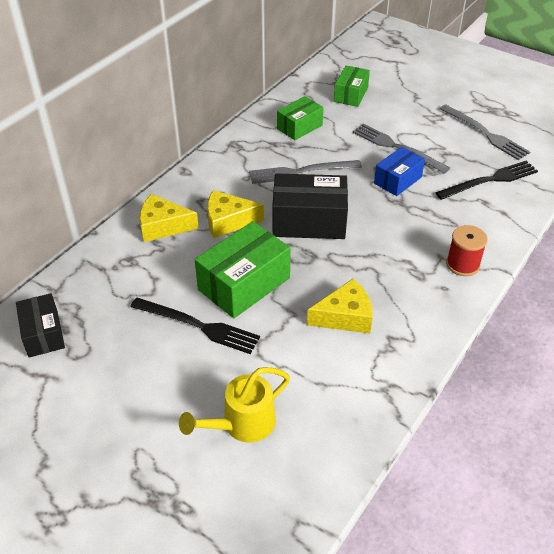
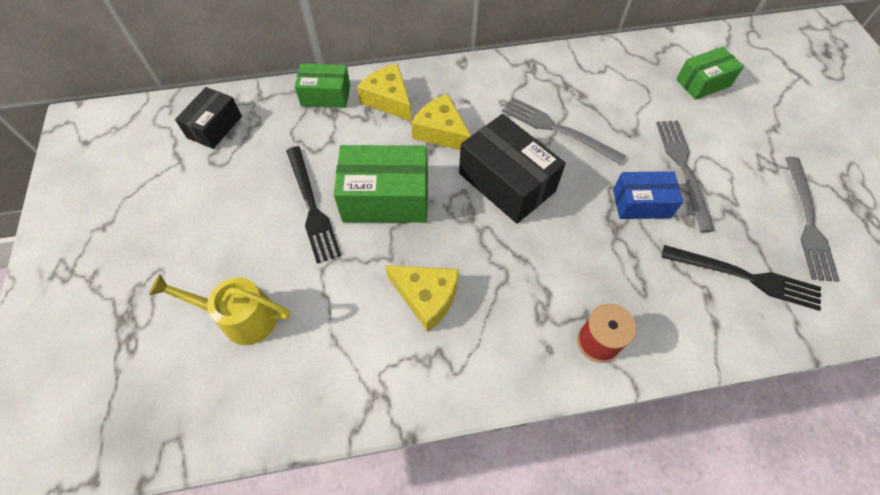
camera: 45 degrees right, 15 degrees up
green box [277,96,324,140] -> green box moved to [295,63,350,108]

